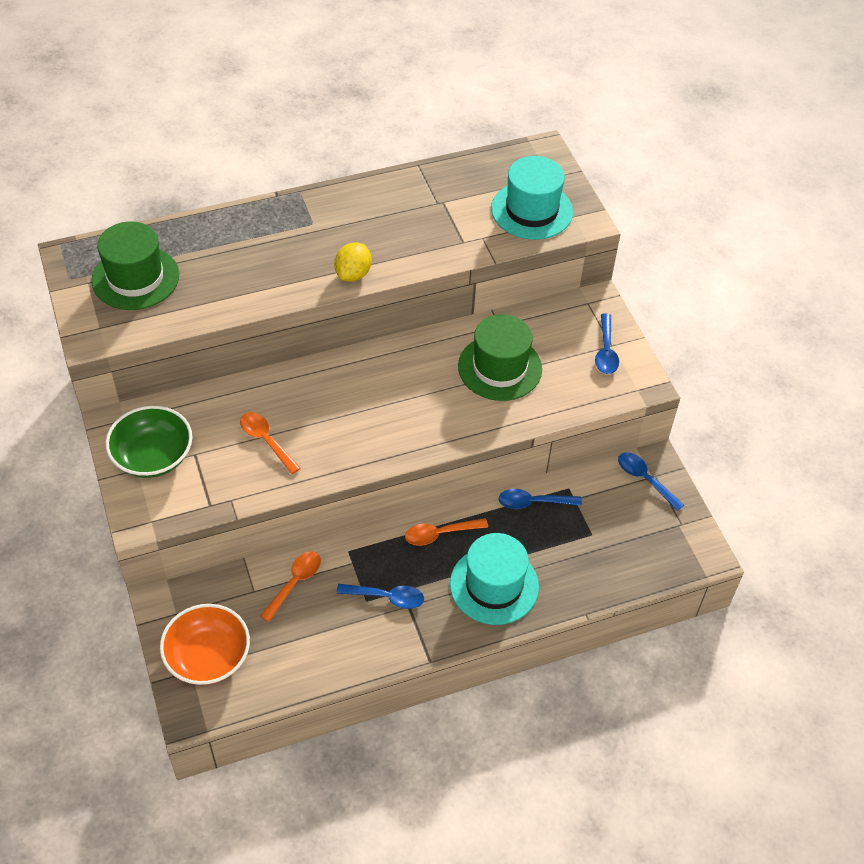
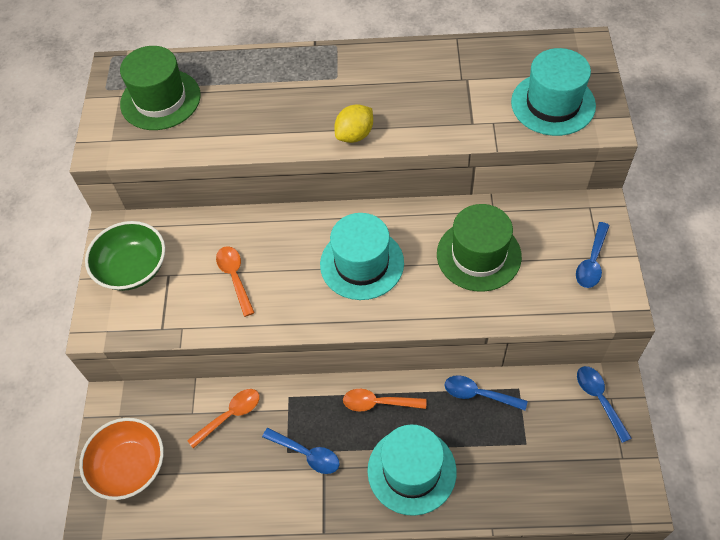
camera: 25 degrees right, 5 degrees up
none -> turquoise hat [320,213,404,300]

